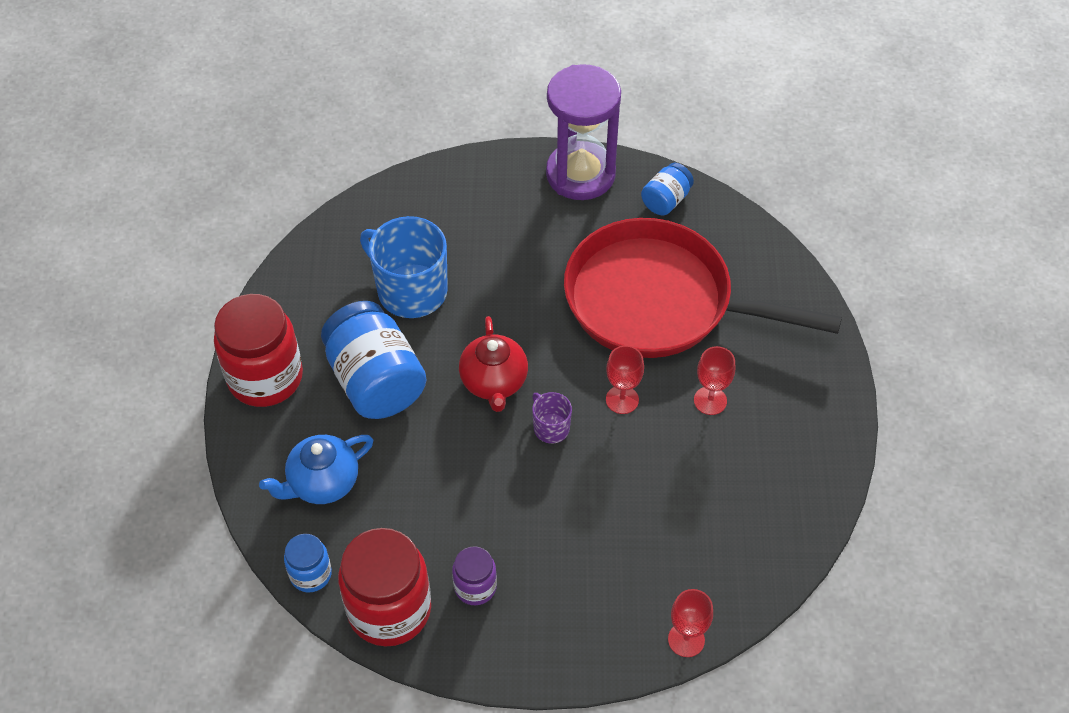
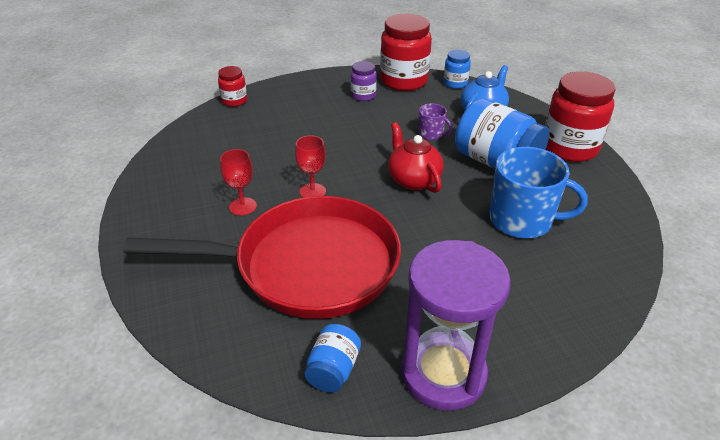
camera: 160 degrees right, 15 degrees down
purple mug [532,392,572,444] -> purple mug moved to [418,103,452,140]
red goblet [668,589,713,657] -> red jar [218,66,247,107]

